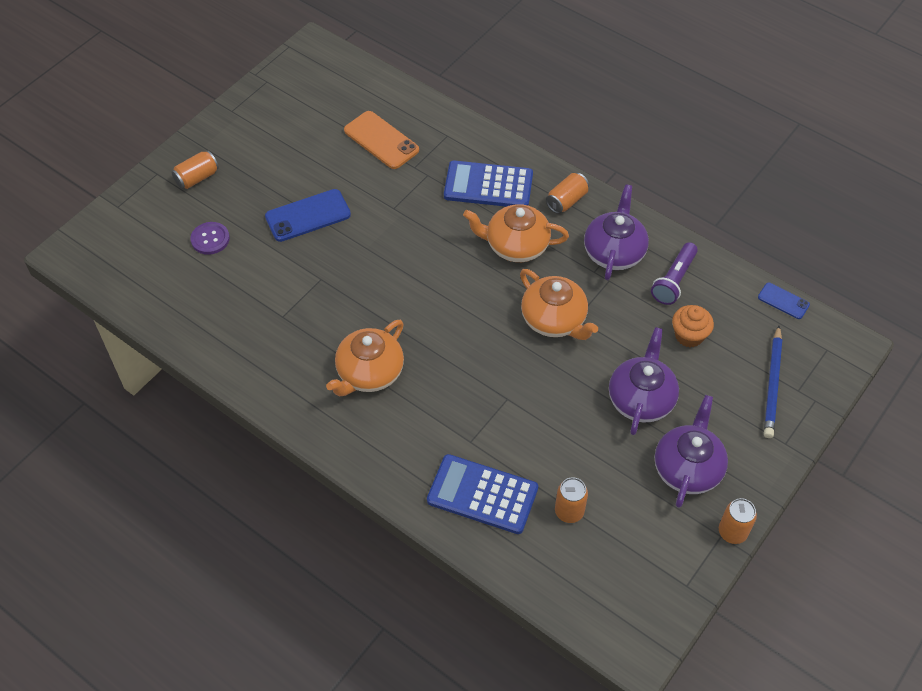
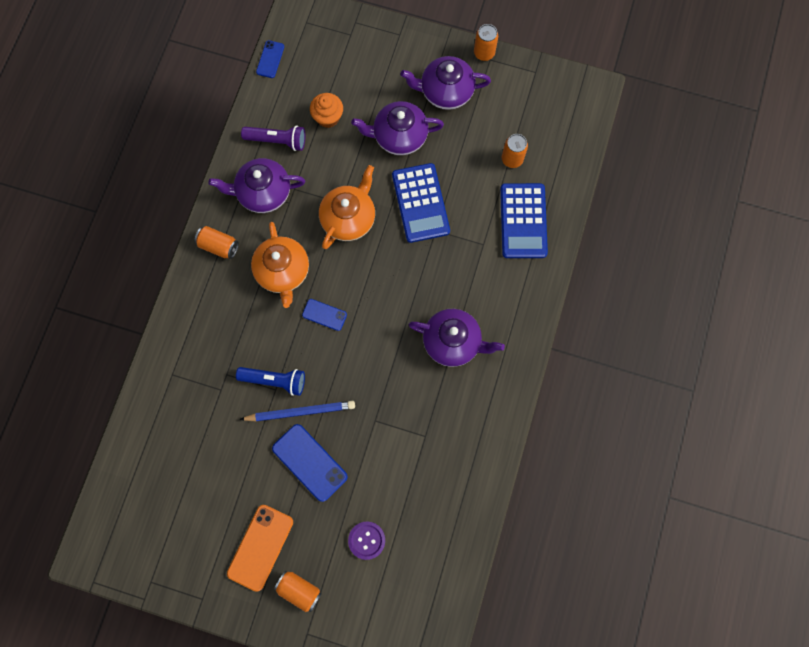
camera: 110 degrees left, 20 degrees up
orange teapot [326,320,404,397] -> purple teapot [408,309,505,367]
orange phone [344,111,419,169] -> orange phone moved to [227,505,293,592]
blue calculator [444,160,533,207] -> blue calculator moved to [392,163,450,243]
blue pencil [764,325,782,438] -> blue pencil moved to [240,401,355,422]
none -> blue flashlight [236,367,305,396]
none -> blue phone [302,299,347,331]

